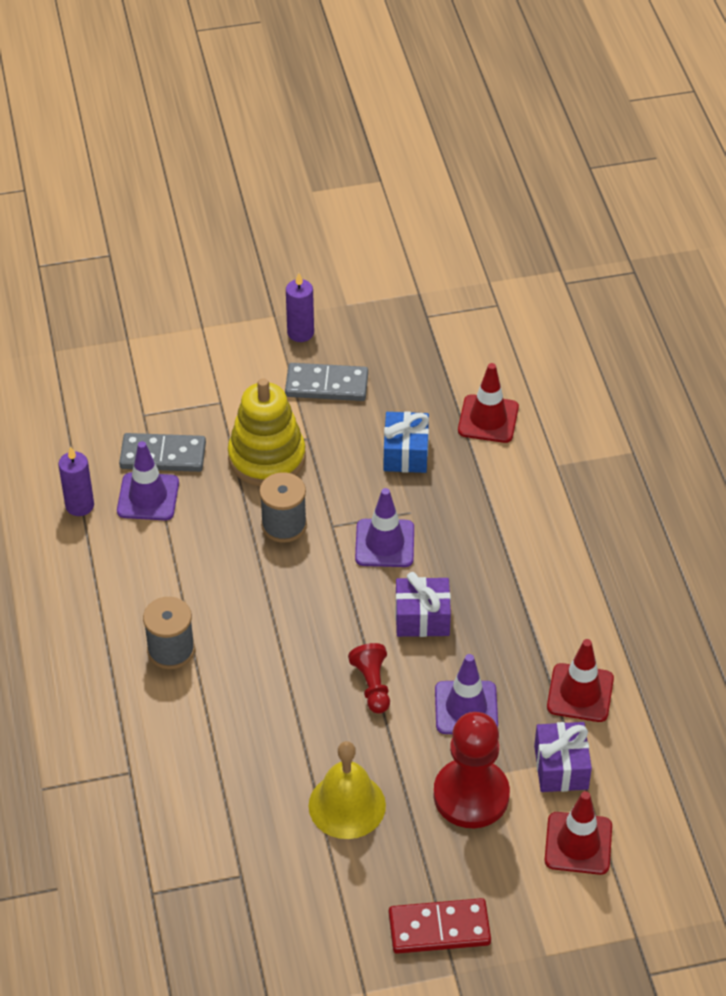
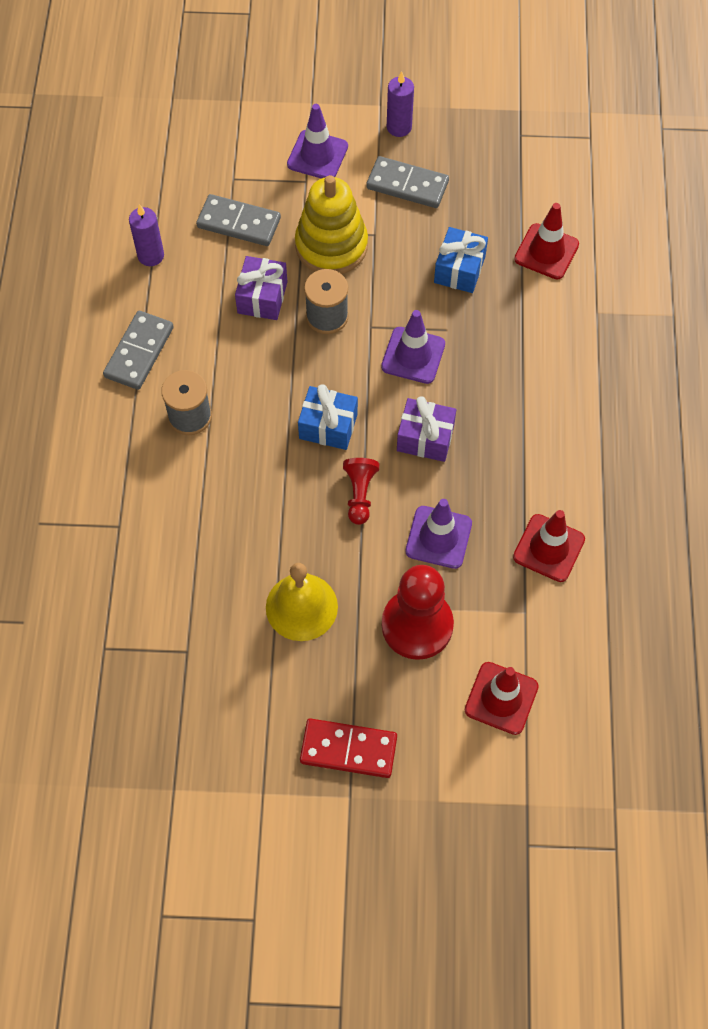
camera: 15 degrees right, 15 degrees up
purple traffic cone [117,441,179,520] -> purple traffic cone moved to [287,104,348,179]
purple gift [534,722,592,792] -> purple gift moved to [235,256,287,320]
none -> grey domino [103,311,174,390]
none -> blue gift [298,384,358,450]

